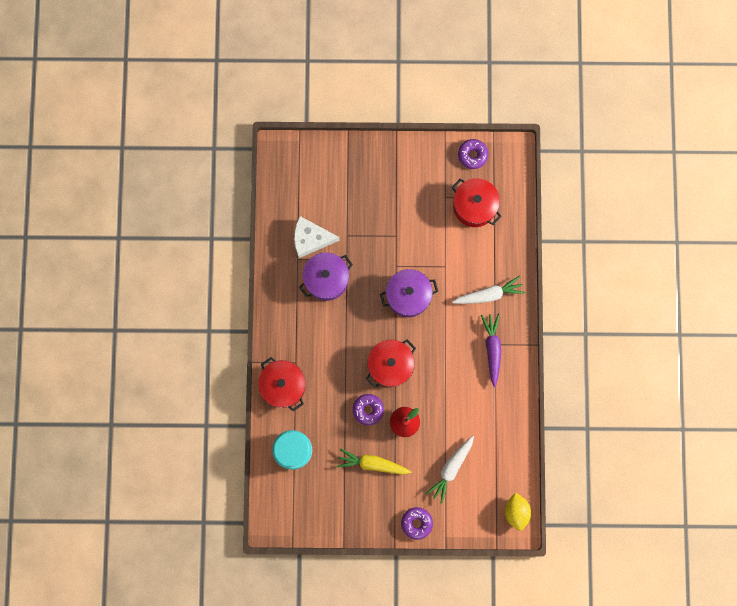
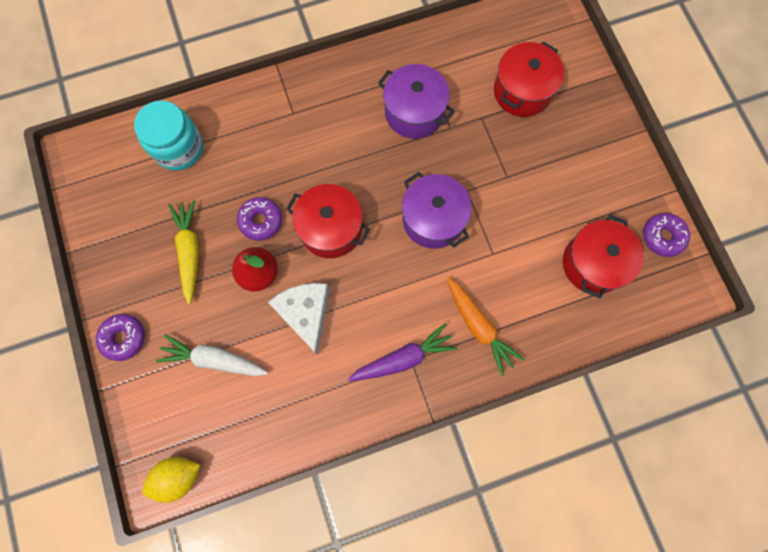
camera: 70 degrees right, 5 degrees down
red pot [258,357,306,412] -> red pot moved to [494,41,564,117]
white cheese [294,216,340,258] -> white cheese moved to [268,283,330,355]
white carrot [452,276,525,304] -> orange carrot [447,277,525,376]

